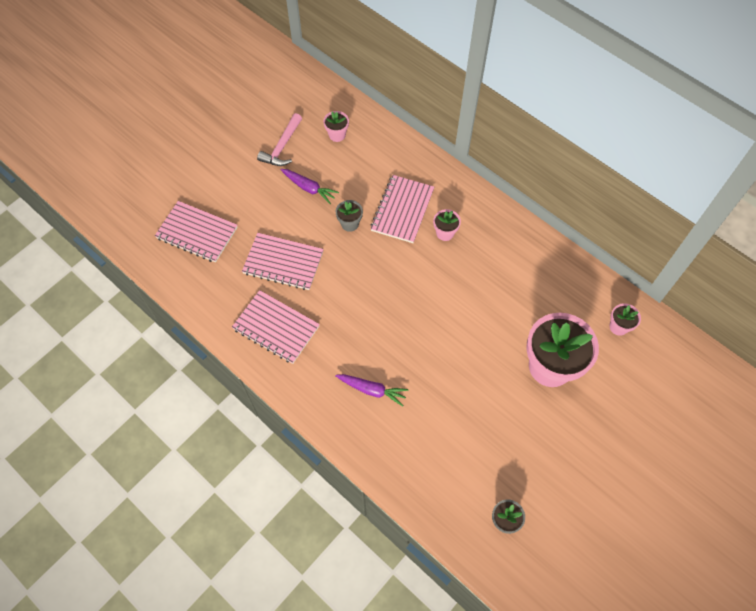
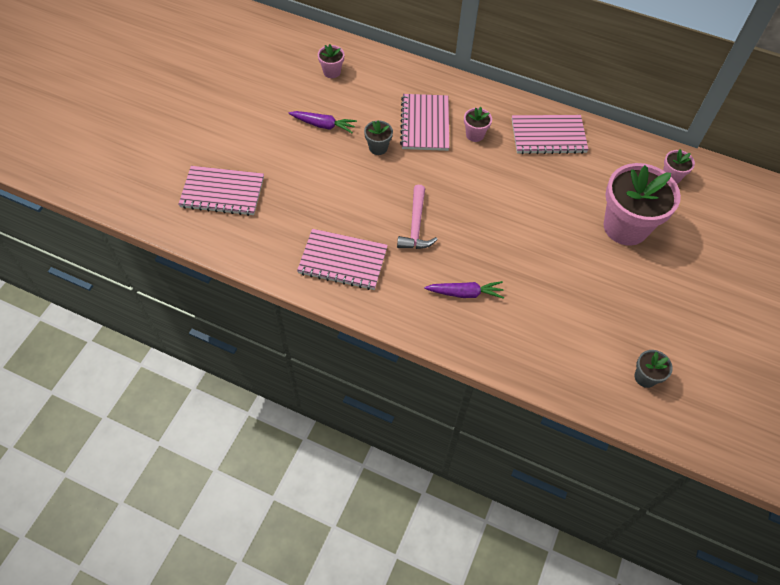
camera: 20 degrees left, 5 degrees down
pink notebook [242,233,324,290] -> pink notebook moved to [512,115,589,154]
pink hammer [257,113,302,166] -> pink hammer moved to [397,185,438,249]

